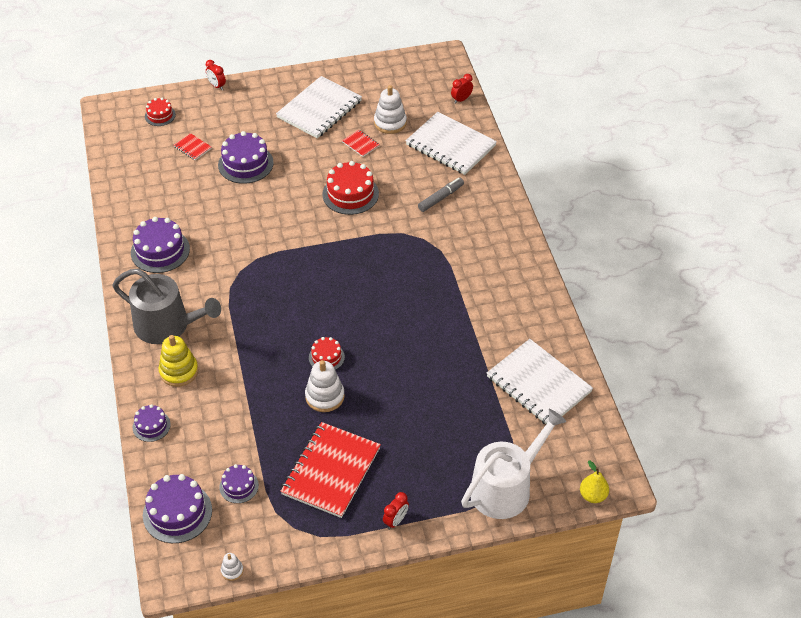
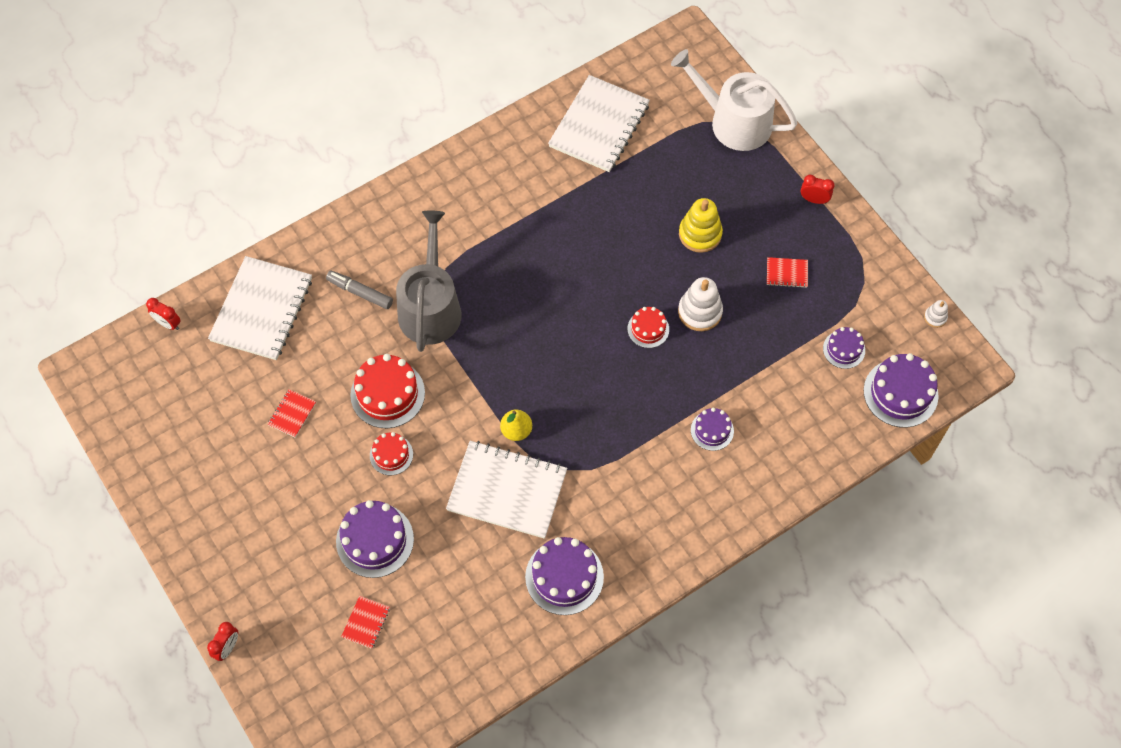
camera: 110 degrees left, 15 degrees up
grey watering can [113,269,221,344] -> grey watering can moved to [396,211,462,352]
purple cake [133,404,171,442] -> purple cake moved to [691,408,734,451]
red cake [145,98,176,126] -> red cake moved to [370,432,413,475]
yellow stacking toy [159,335,198,387] -> yellow stacking toy moved to [679,198,723,253]
white notebook [276,76,362,138] -> white notebook moved to [446,441,567,539]
red notebook [280,422,381,518] -> red notebook [767,257,808,288], size x0.42
white stacking toy [374,85,407,134] -> none
yellow pear [580,460,609,503] -> yellow pear moved to [500,409,532,441]

